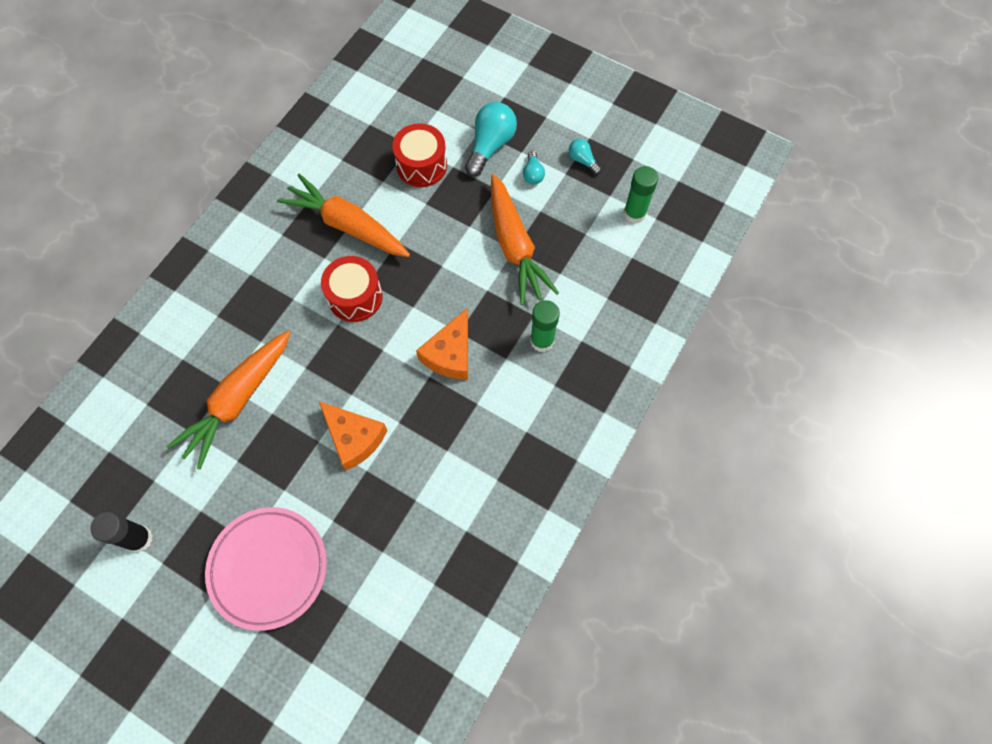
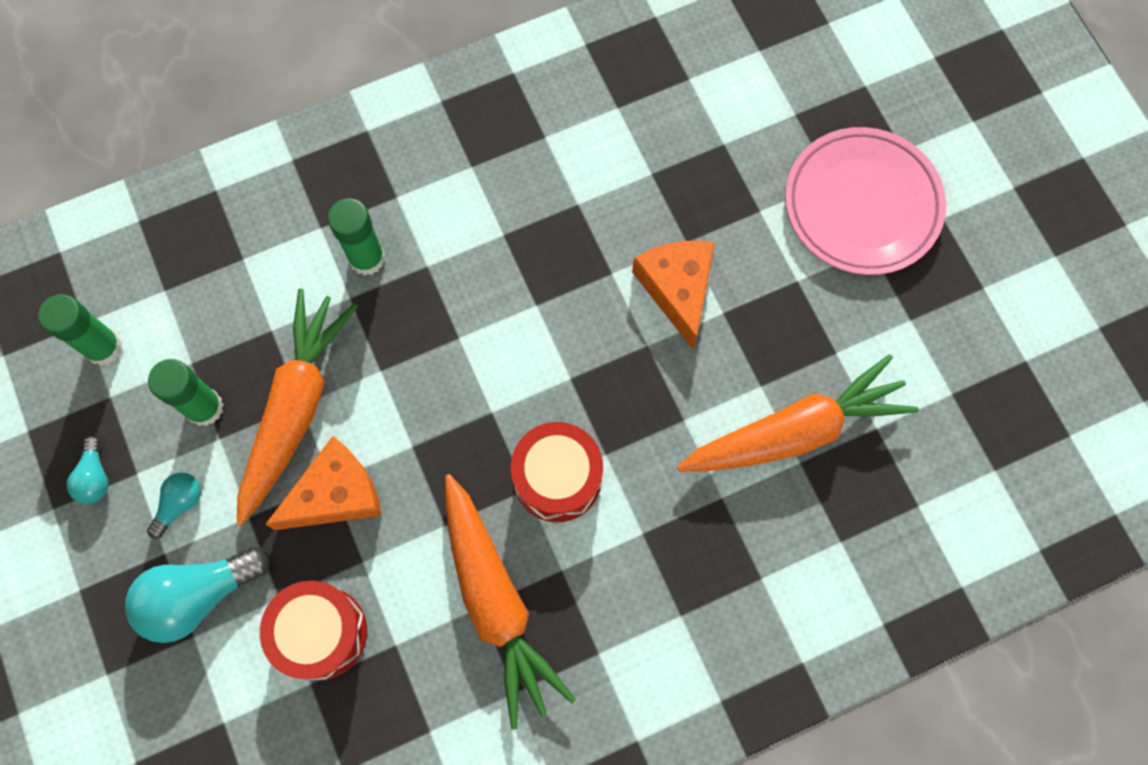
camera: 145 degrees left, 5 degrees up
black glue stick [90,511,153,553] -> none
orange cheese [416,309,468,380] -> orange cheese moved to [265,436,382,530]
none -> green glue stick [148,359,224,426]

